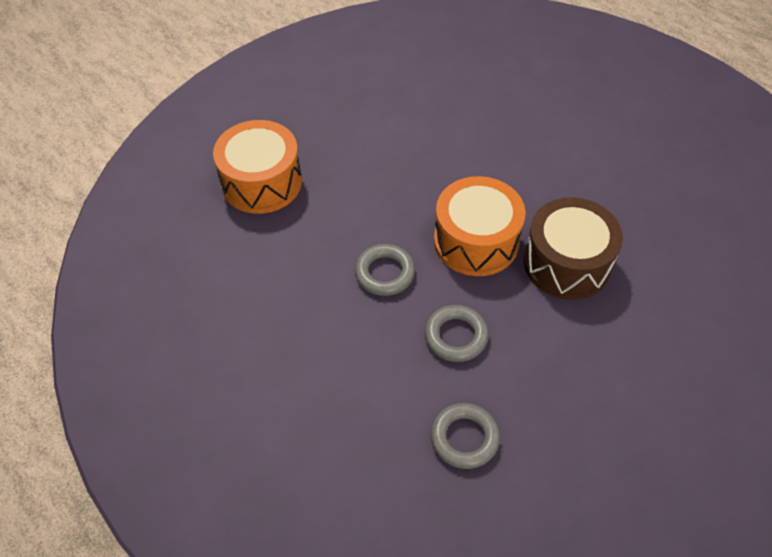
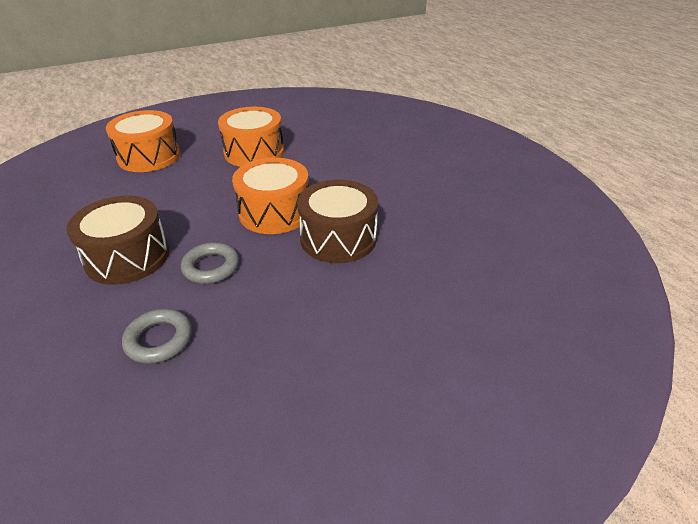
camera: 15 degrees right, 15 degrees down
grey ring [355,244,415,296] -> none
none -> brown drum [66,196,169,285]
none -> orange drum [218,107,284,167]

